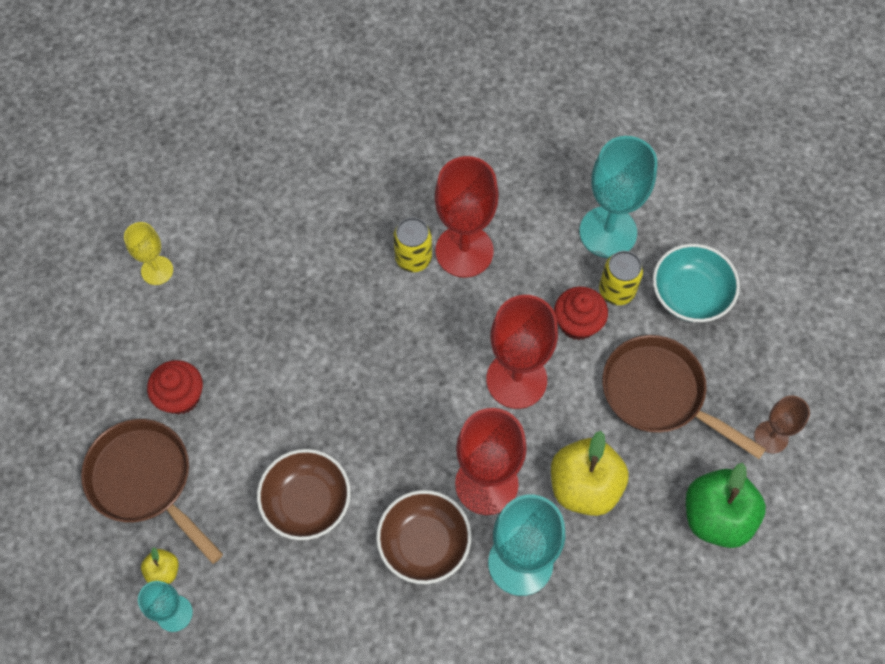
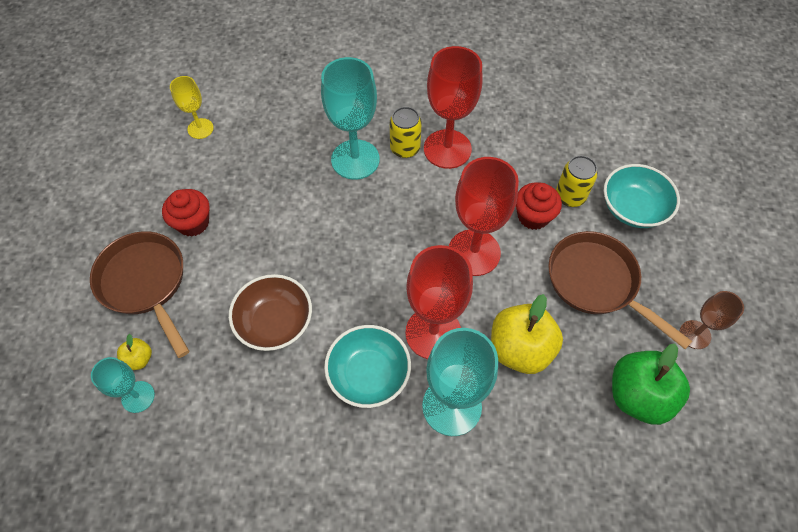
camera: 10 degrees right, 5 degrees down
brown bowl [376,490,471,584] -> turquoise bowl [324,325,411,408]
turquoise goblet [579,136,657,258] -> turquoise goblet moved to [321,57,380,180]

